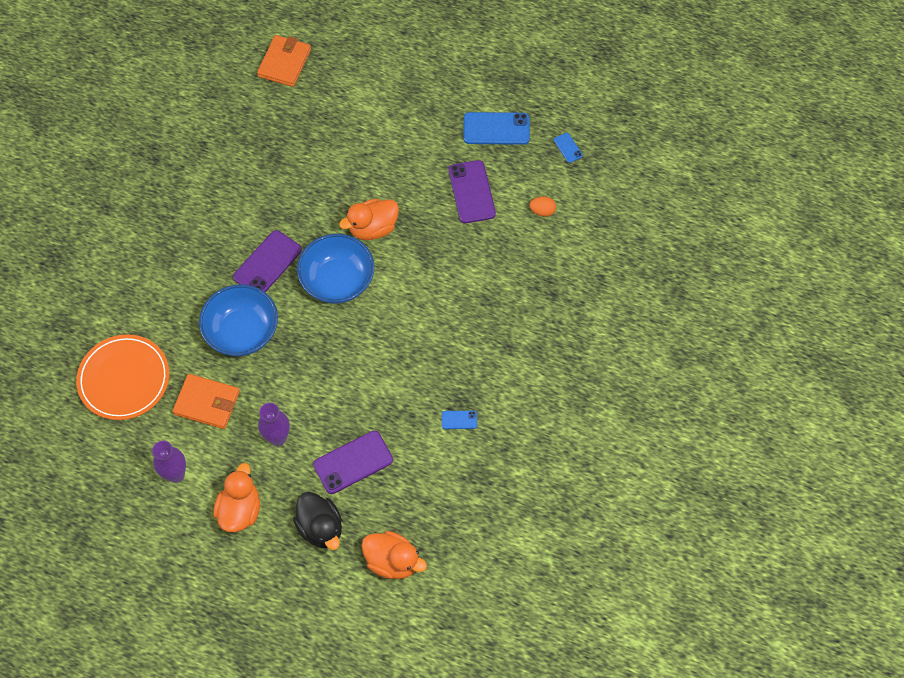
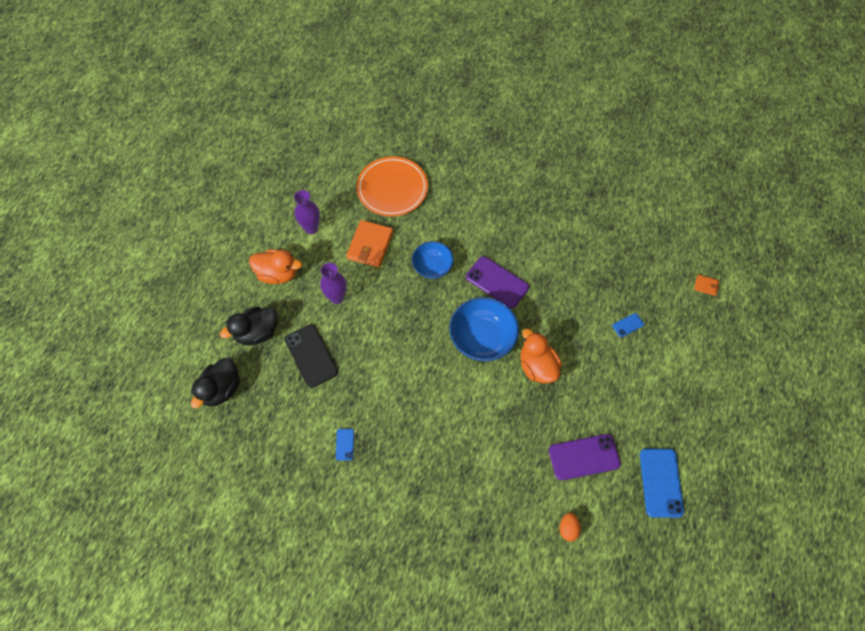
camera: 90 degrees right, 0 degrees up
blue bowl [199,284,278,356] -> blue bowl [412,241,454,279], size x0.64
orange wallet [257,35,311,87] -> orange wallet [694,275,719,296], size x0.47
purple phone [313,431,393,494] -> black phone [285,324,338,388]
orange duck [361,531,427,579] -> black duck [191,358,240,408]
blue phone [554,133,583,163] -> blue phone moved to [612,313,644,337]

